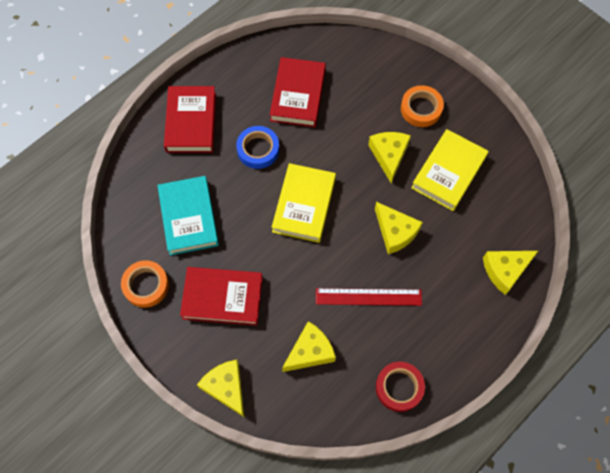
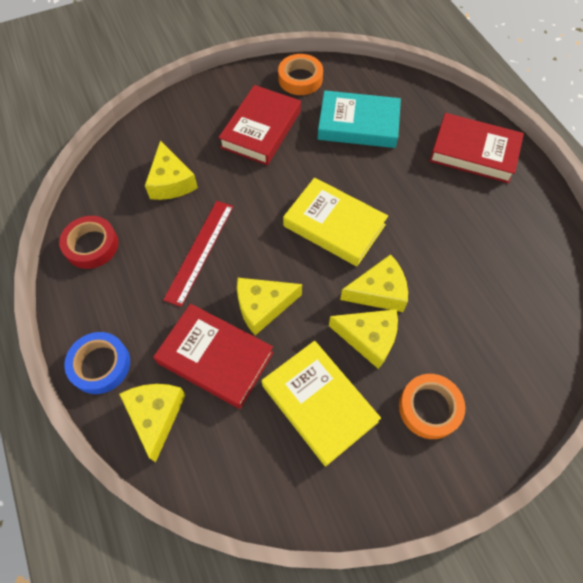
camera: 110 degrees right, 5 degrees down
yellow cheese [197,360,244,417] -> yellow cheese moved to [340,254,408,312]
blue tape [236,126,279,169] -> blue tape moved to [64,332,130,394]
red book [270,57,326,127] -> red book moved to [153,304,274,409]

